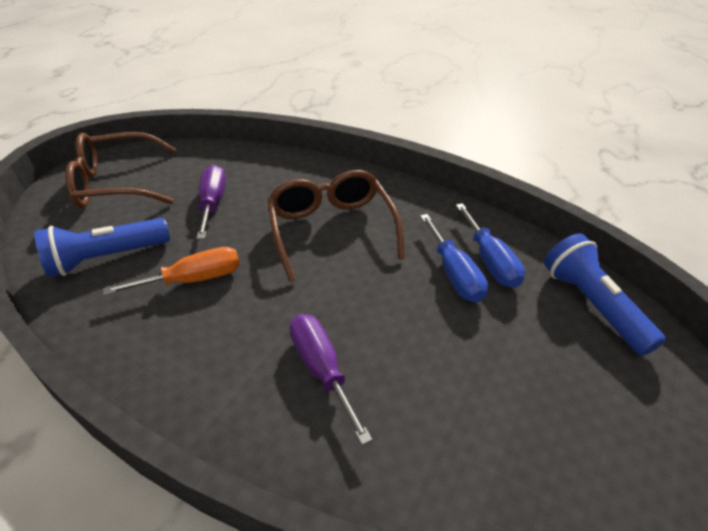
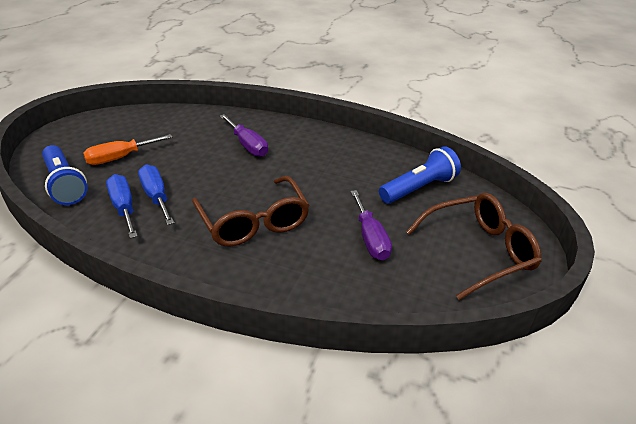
camera: 170 degrees right, 5 degrees down
orange screwdriver [103,247,240,295] -> orange screwdriver moved to [83,134,173,165]

